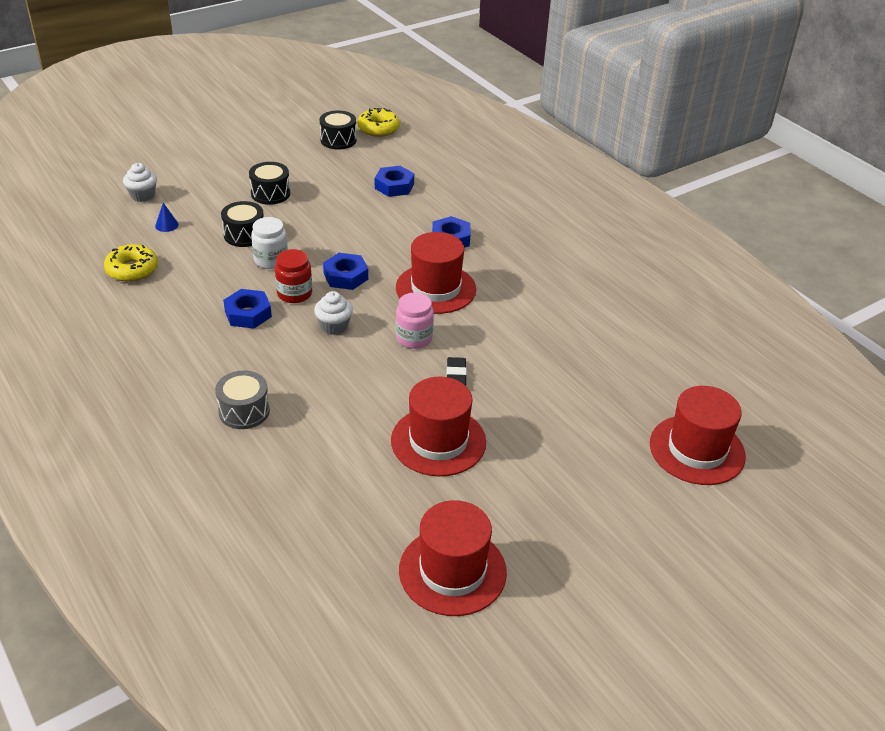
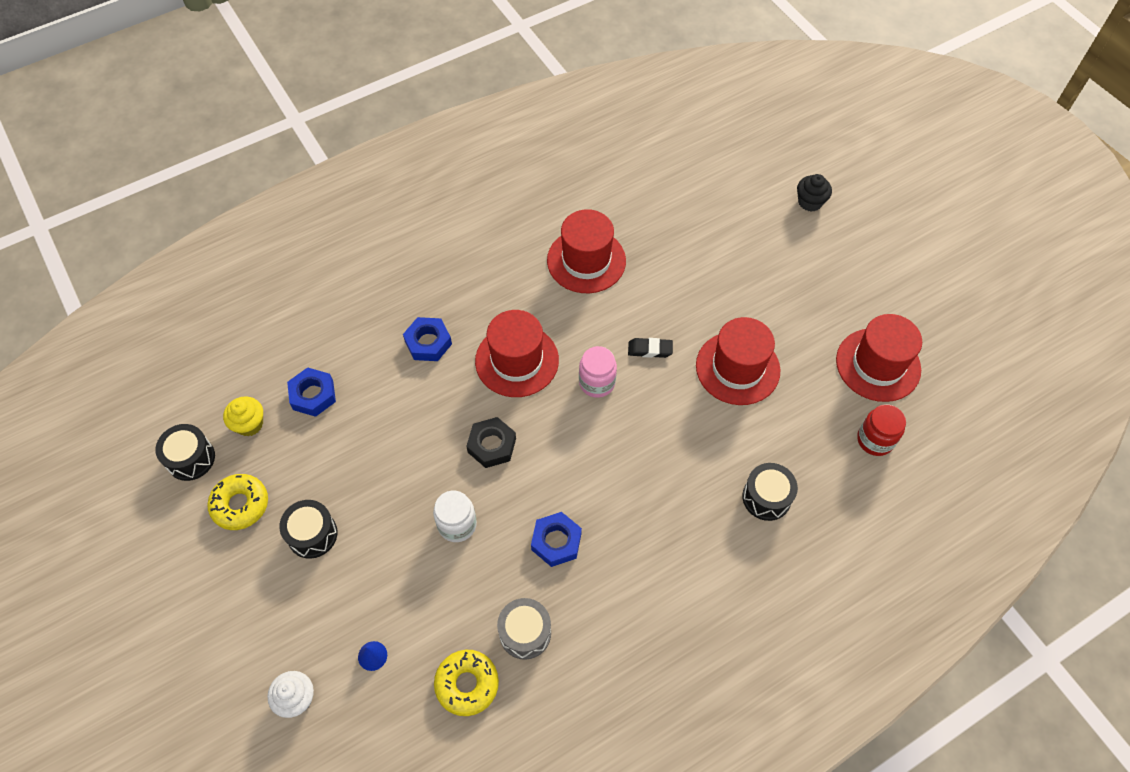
camera: 85 degrees left, 20 degrees up
grey drum [215,370,270,429] -> grey drum moved to [497,598,551,660]
black drum [221,201,264,247] -> black drum moved to [742,463,798,521]
red jar [275,249,312,303] -> red jar moved to [857,404,906,456]
white cupcake [314,291,353,335] -> none
blue nut [323,253,368,290] -> black nut [466,417,516,468]
yellow donut [357,108,400,137] -> yellow donut moved to [207,474,268,530]
red hat [650,386,746,485] -> red hat moved to [547,209,626,293]
none -> yellow cupcake [223,396,263,436]
none -> black cupcake [797,174,832,212]

